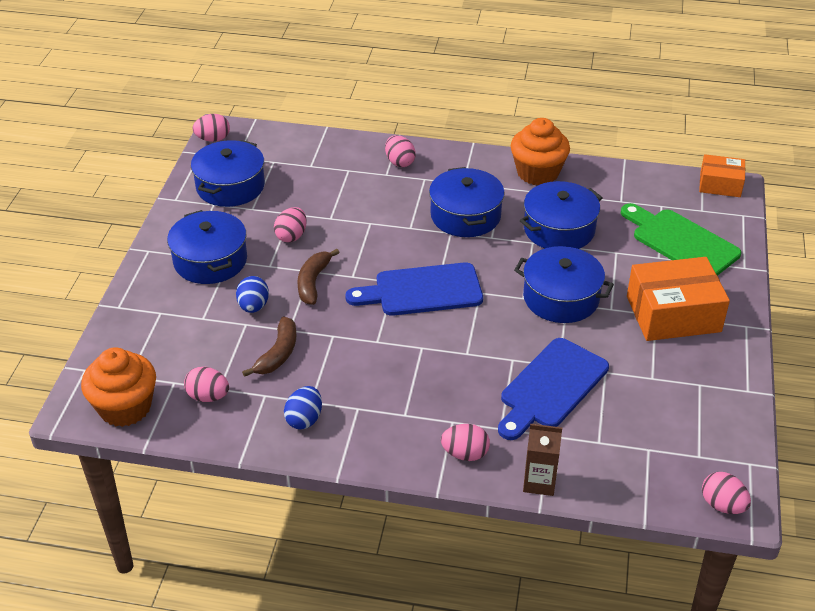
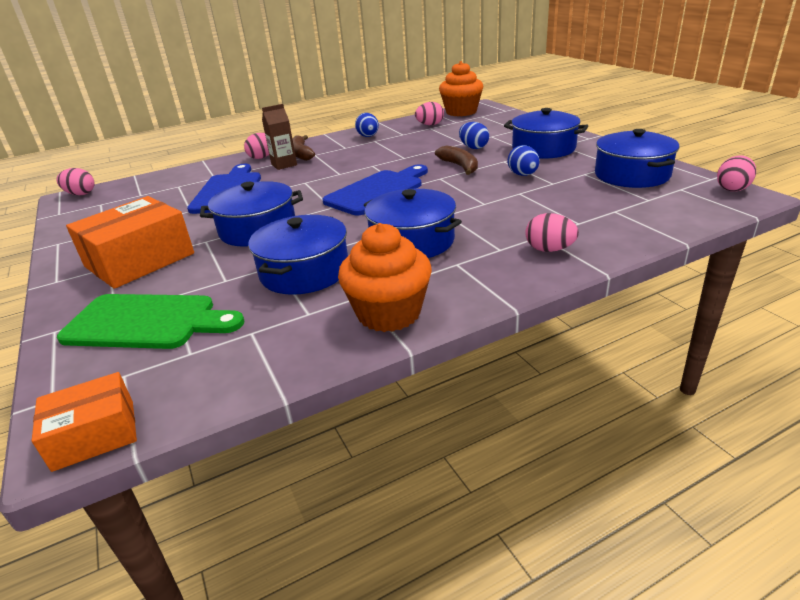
camera: 145 degrees right, 10 degrees down
brown banana [242,316,296,377] -> brown banana moved to [293,135,315,161]
pink egg [274,207,307,242] -> blue egg [508,145,540,176]
brown carton [523,424,562,496] -> brown carton moved to [262,104,297,170]

